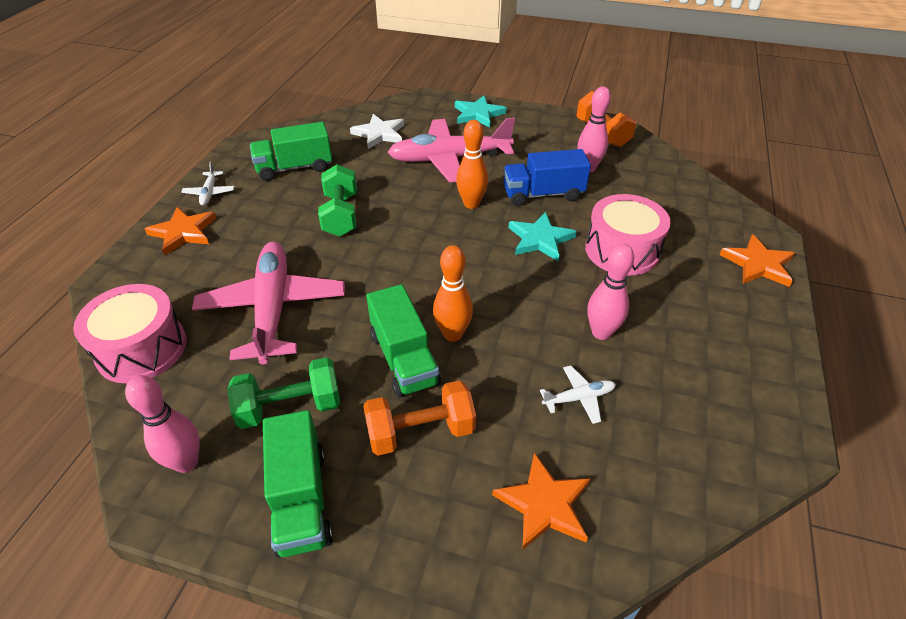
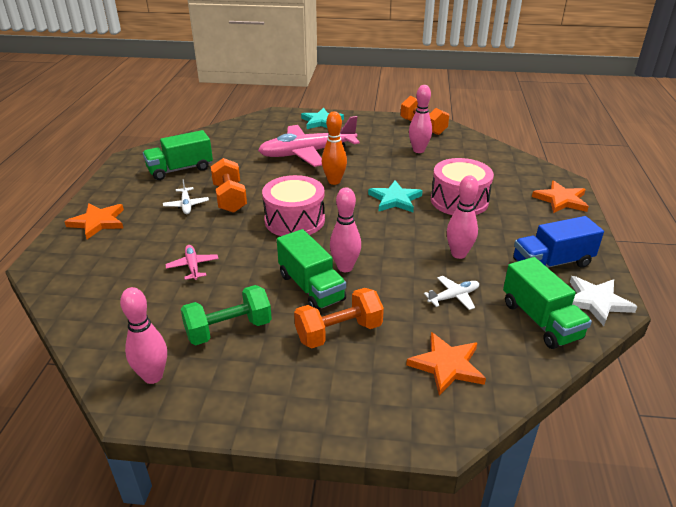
camera: 10 degrees left, 10 degrees down
pink drum [73,284,187,383] -> pink drum moved to [262,175,325,236]
white plane [181,162,235,206] -> white plane moved to [163,179,209,214]
pink plane [192,242,345,364] -> pink plane [165,245,219,280], size x0.42
green truck [263,410,333,558] -> green truck moved to [503,257,592,349]
green dumbbell [318,164,357,236] -> orange dumbbell [211,158,247,213]
white star [350,114,404,149] -> white star moved to [570,276,637,326]
orange bowling pin [433,245,473,342] -> pink bowling pin [330,187,361,272]
blue truck [503,149,591,206] -> blue truck moved to [513,216,604,268]

